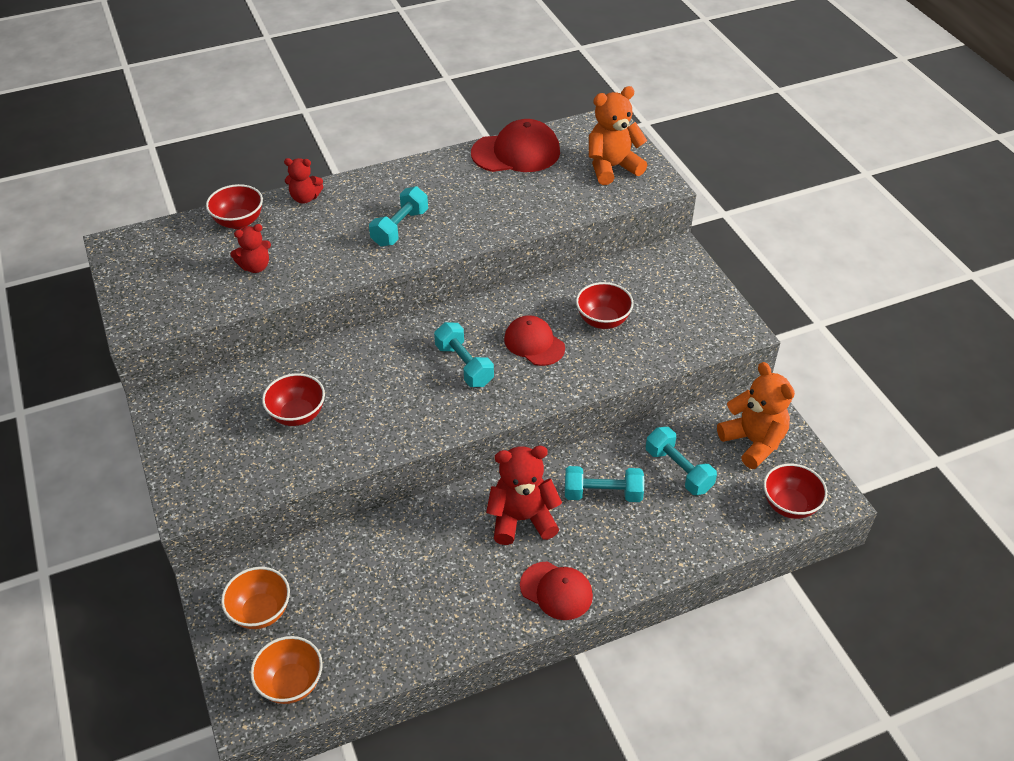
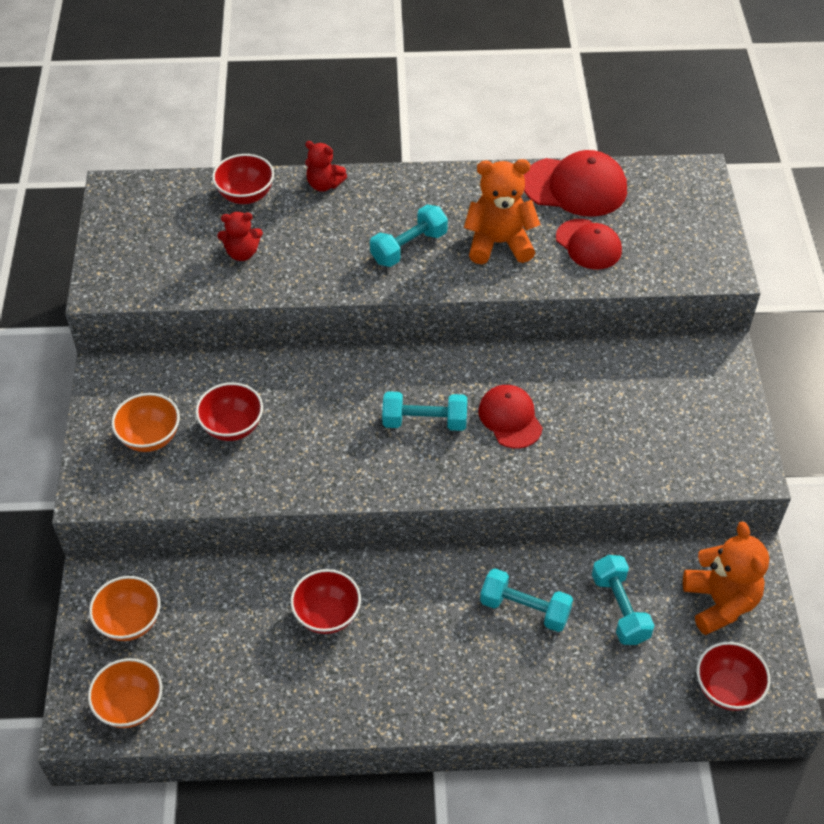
camera: 20 degrees right, 5 degrees up
turquoise dumbbell [434,322,494,387] -> turquoise dumbbell turned 75 degrees counterclockwise [382,391,467,431]
red teddy bear [486,446,562,545] -> none
red cap [520,562,593,620] -> red cap moved to [556,219,622,269]
red bowl [576,282,634,329] -> red bowl moved to [291,569,361,634]
orange teddy bear [589,86,647,185] -> orange teddy bear moved to [464,159,541,264]
none -> orange bowl [112,393,180,452]

